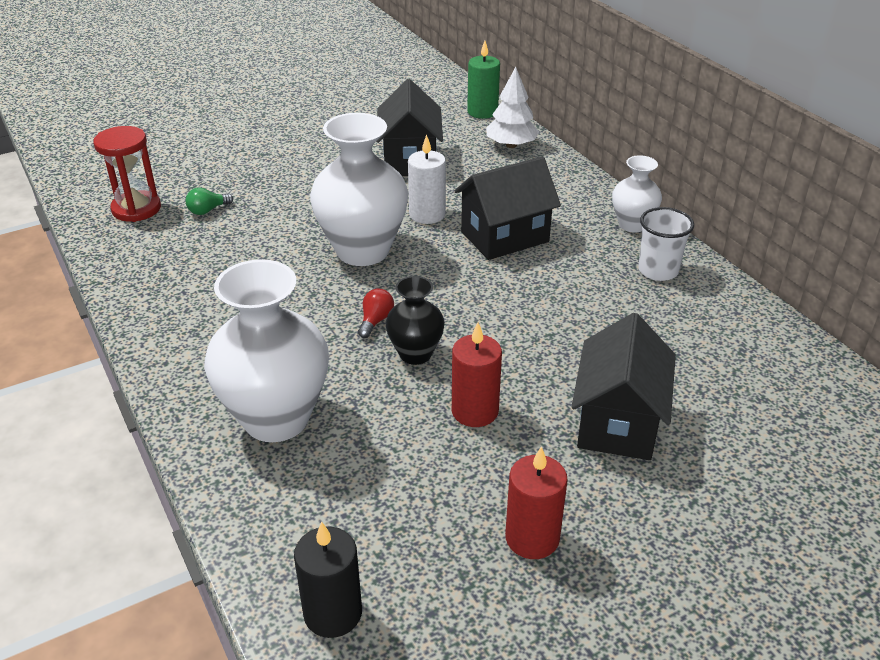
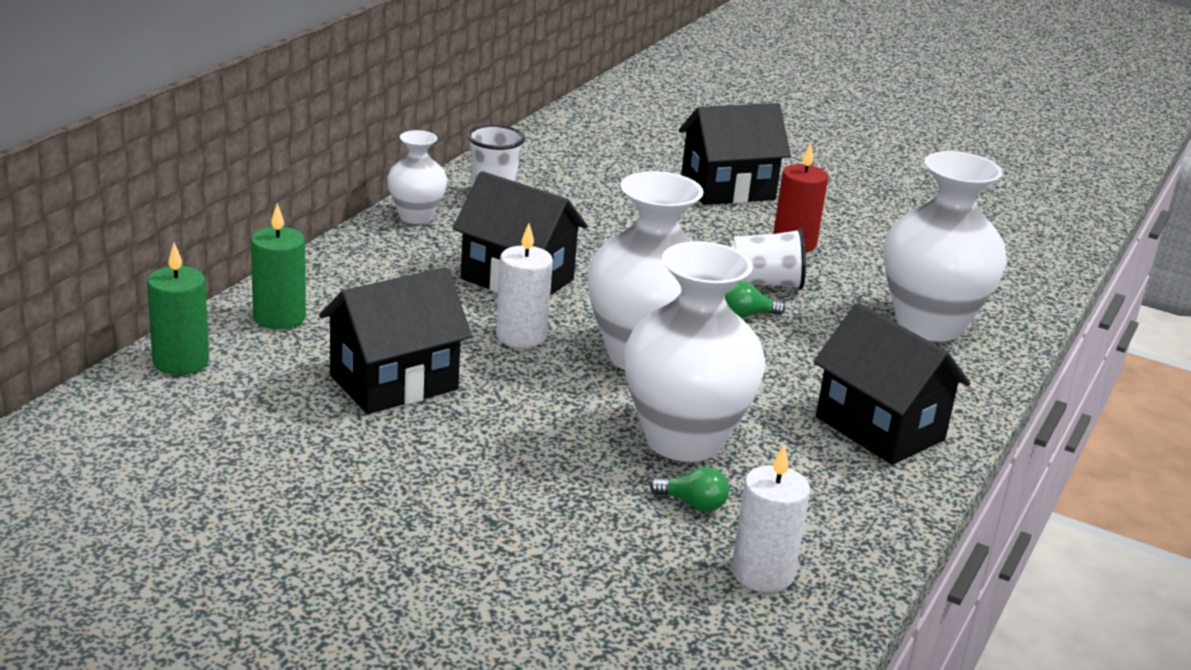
camera: 125 degrees left, 10 degrees down
red hourglass [93,126,161,222] -> white candle [731,444,810,592]
black candle [294,522,362,638] -> none
red light bulb [358,289,394,338] -> green light bulb [725,281,785,318]
black vase [386,276,445,365] -> white cup [729,228,806,290]
white tree [486,67,539,148] -> green candle [251,203,306,329]
red candle [505,446,568,559] -> none
none -> white vase [624,241,766,462]
none -> black house [813,303,970,465]

